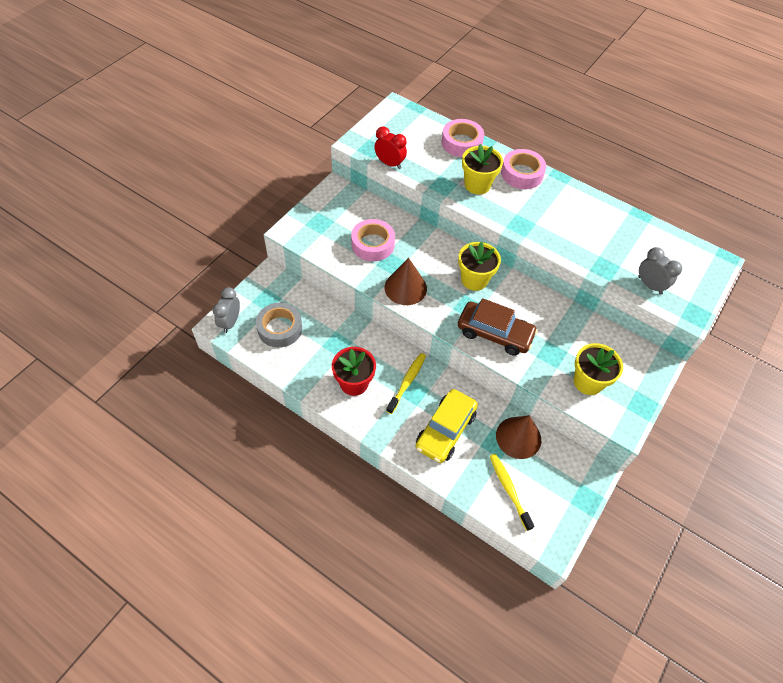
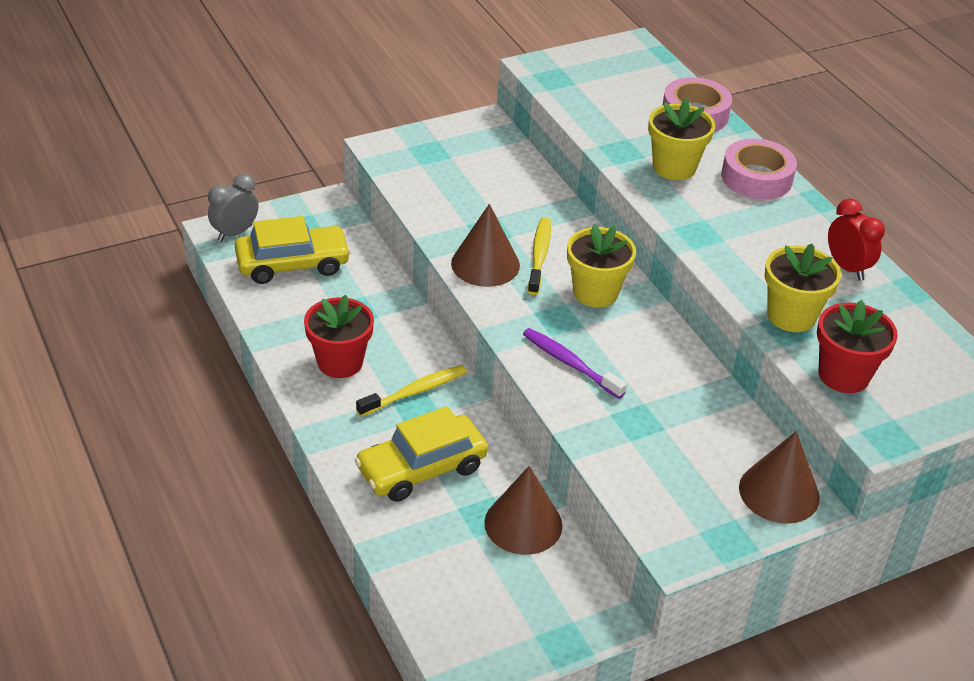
camera: 30 degrees right, 15 degrees down
grey tape [256,303,302,348] -> yellow car [235,216,351,284]
pink tape [351,219,395,261] -> none
red clock [374,127,407,169] -> red clock moved to [828,199,885,281]
brown car [458,298,538,356] -> purple toothbrush [523,328,627,399]
yellow toothbrush [490,454,535,531] -> yellow toothbrush moved to [528,217,551,295]
yellow flower pot [574,343,623,395] -> yellow flower pot moved to [765,243,841,332]
grey clock [638,247,682,295] -> red flower pot [817,300,898,393]
none -> brown cone [739,431,820,524]

